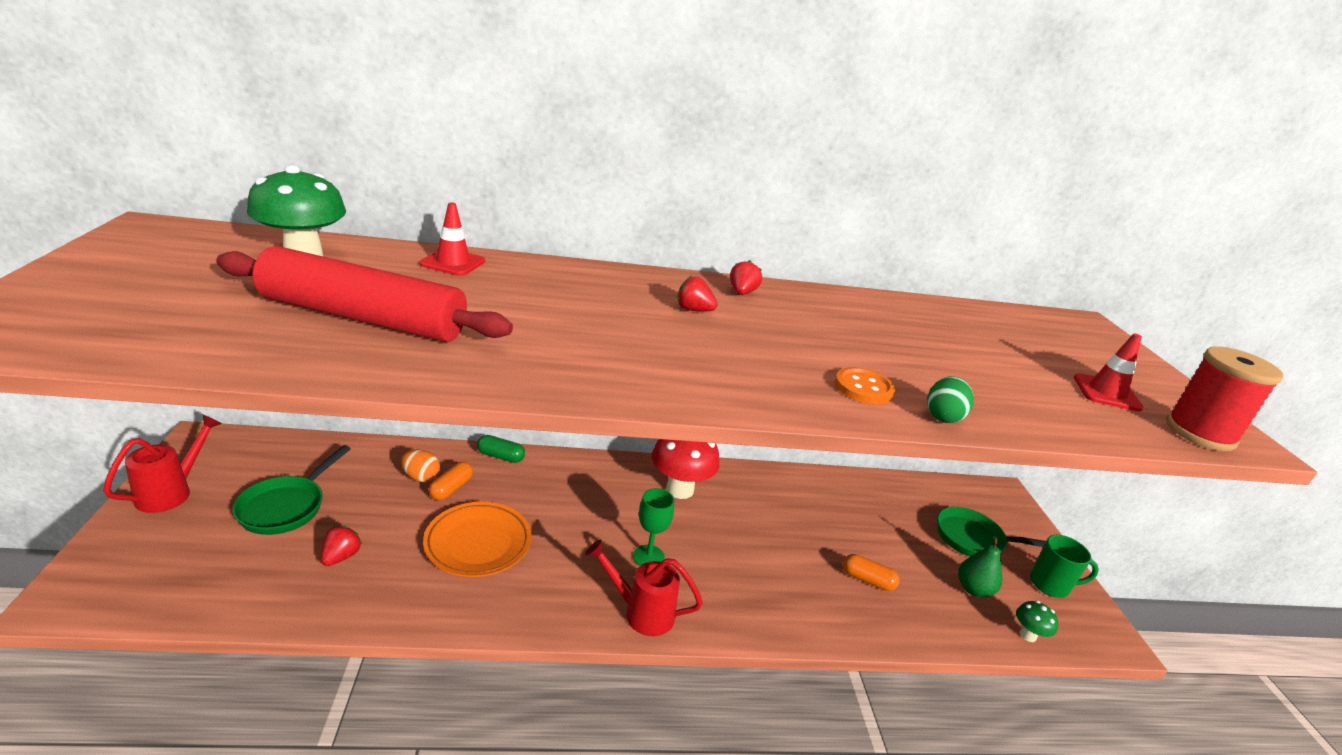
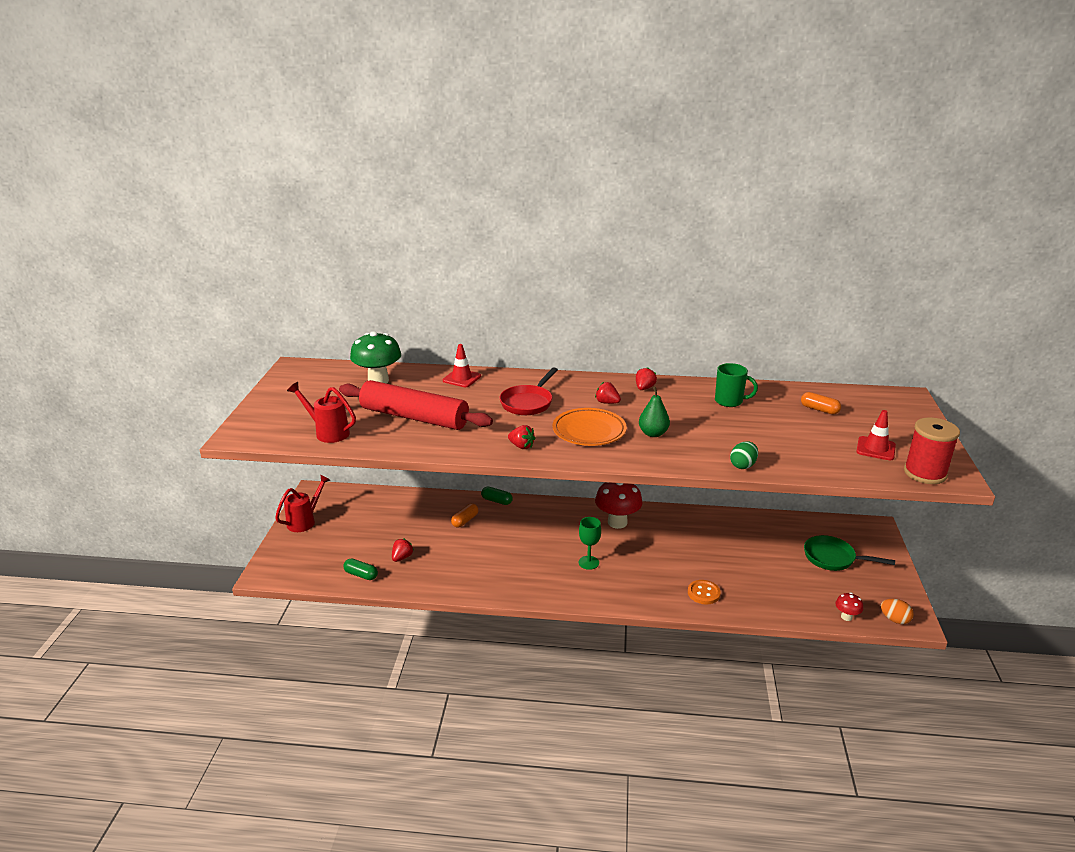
camera: 15 degrees right, 0 degrees up
green pan [233,445,351,535] -> none
orange egg [401,449,440,482] -> orange egg moved to [881,599,914,624]
orange plate [423,502,532,577] -> orange plate moved to [552,408,627,446]
red watering can [585,539,703,636] -> red watering can moved to [287,382,356,443]
orange button [835,367,895,404] -> orange button moved to [688,580,721,604]
orange capsule [843,554,900,591] -> orange capsule moved to [801,392,841,414]
green pear [958,536,1002,597] -> green pear moved to [639,387,670,437]
green mushroom [1016,601,1058,642] -> red mushroom [835,593,863,621]
green mug [1030,535,1099,598] -> green mug moved to [715,363,758,407]
none -> green capsule [343,558,378,580]
none -> red pan [499,367,558,415]
none -> red strawberry [508,425,535,449]

